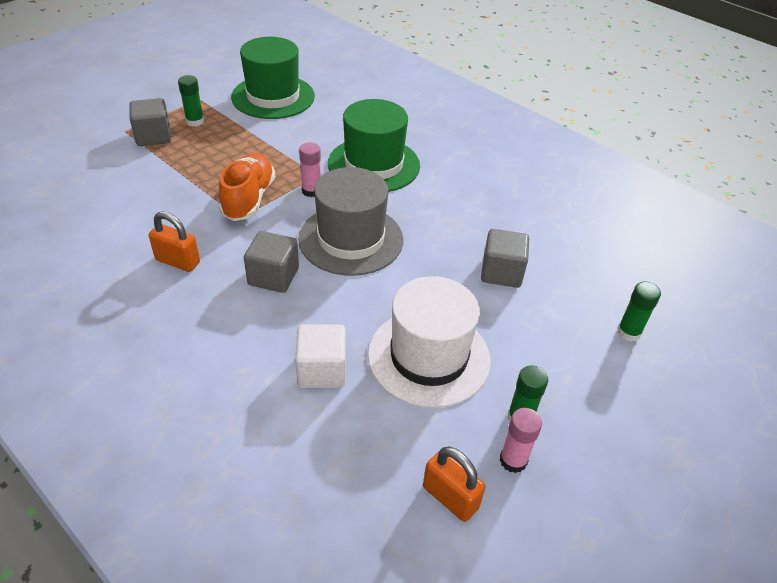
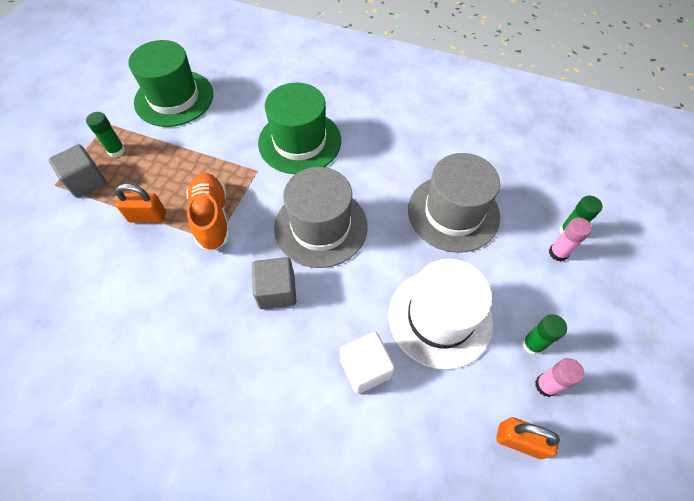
camera: 20 degrees left, 15 degrees up
orange padlock [149,211,200,272] -> orange padlock moved to [115,184,166,223]
pink glue stick [299,142,321,197] -> pink glue stick moved to [549,218,592,262]
grey cube [481,229,529,288] -> grey hat [408,153,500,253]

